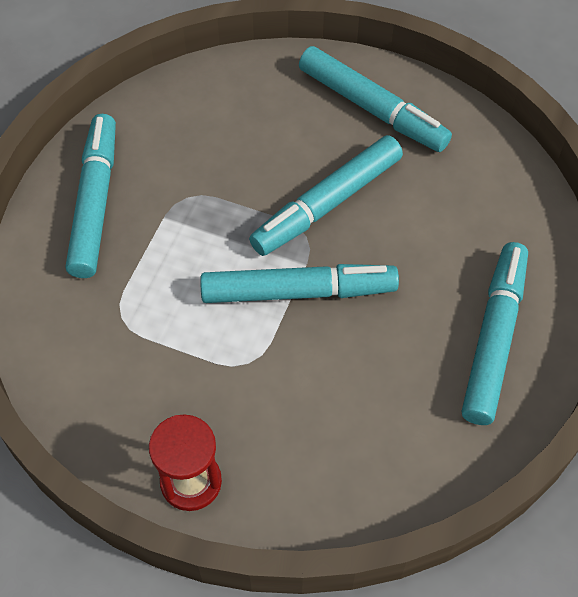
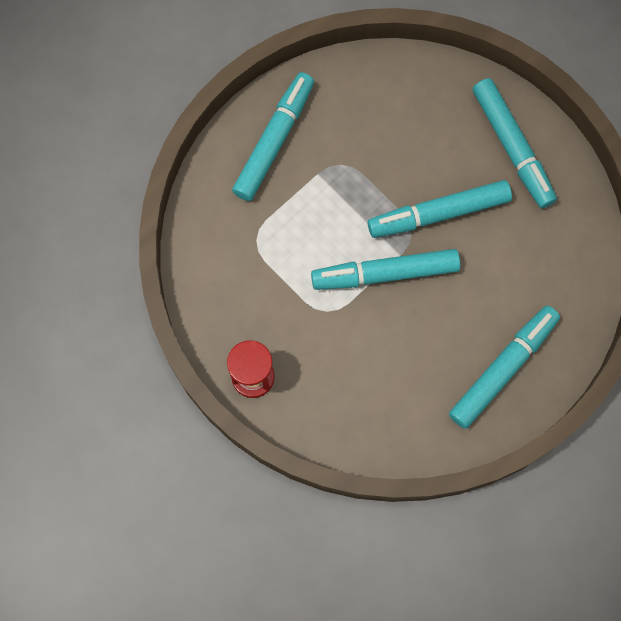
camera: 25 degrees right, 15 degrees up
turquoise marker [200,264,399,303] -> turquoise marker turned 150 degrees clockwise [311,249,460,290]

